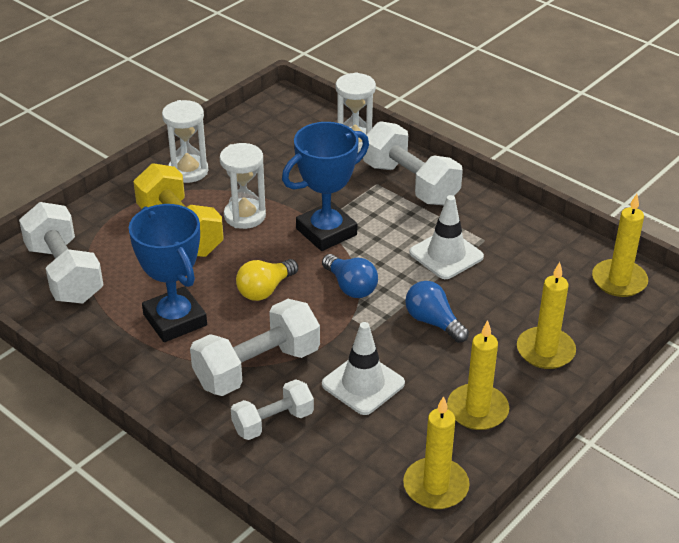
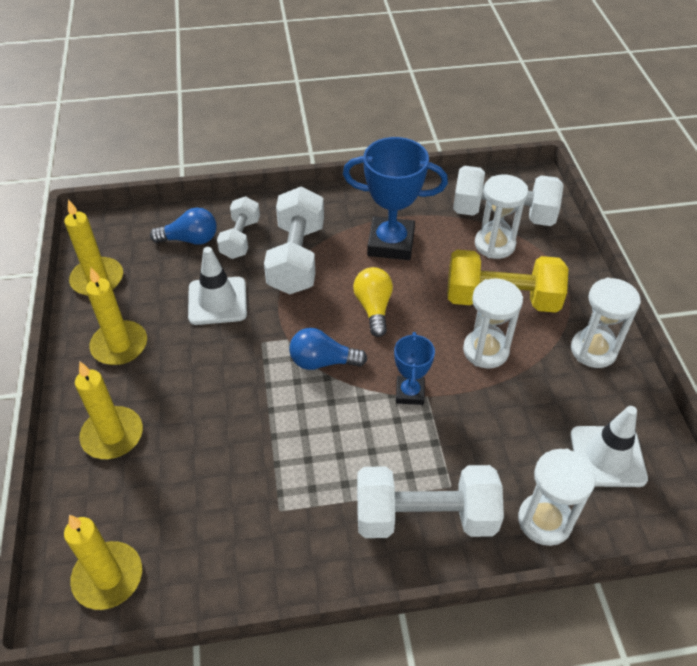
camera: 130 degrees right, 10 degrees up
blue trophy [282,122,369,251] -> blue trophy [394,332,435,405], size x0.55
blue light bulb [405,281,469,343] -> blue light bulb moved to [150,207,217,245]
white traffic cone [409,195,484,279] -> white traffic cone moved to [571,406,648,487]
none -> white hourglass [475,174,528,259]

